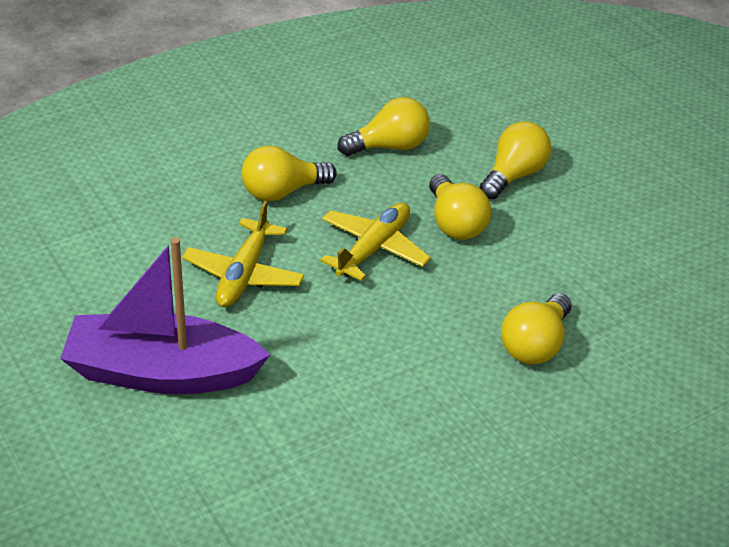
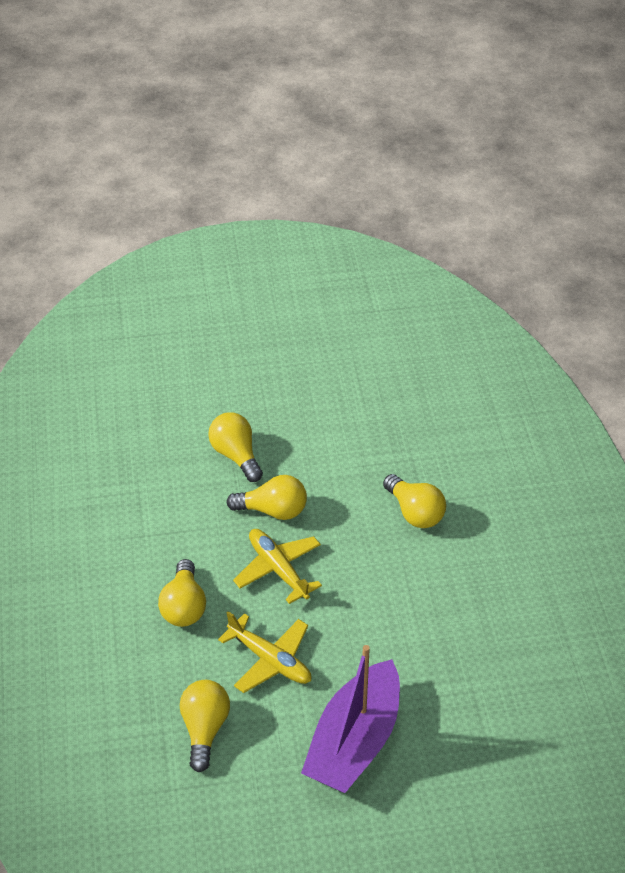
camera: 65 degrees left, 5 degrees up
yellow light bulb [338,97,430,156] -> yellow light bulb moved to [180,680,230,772]

